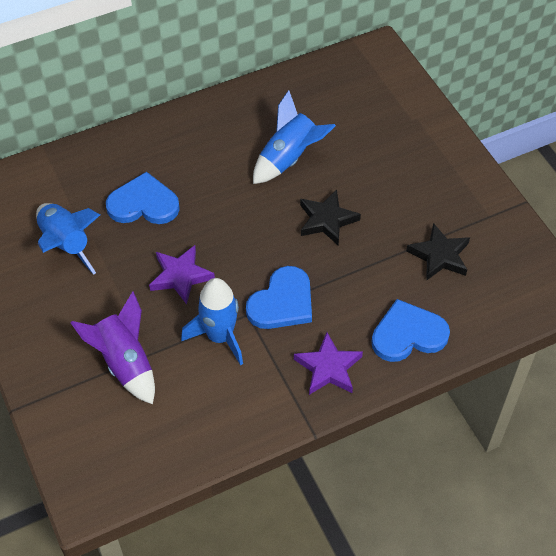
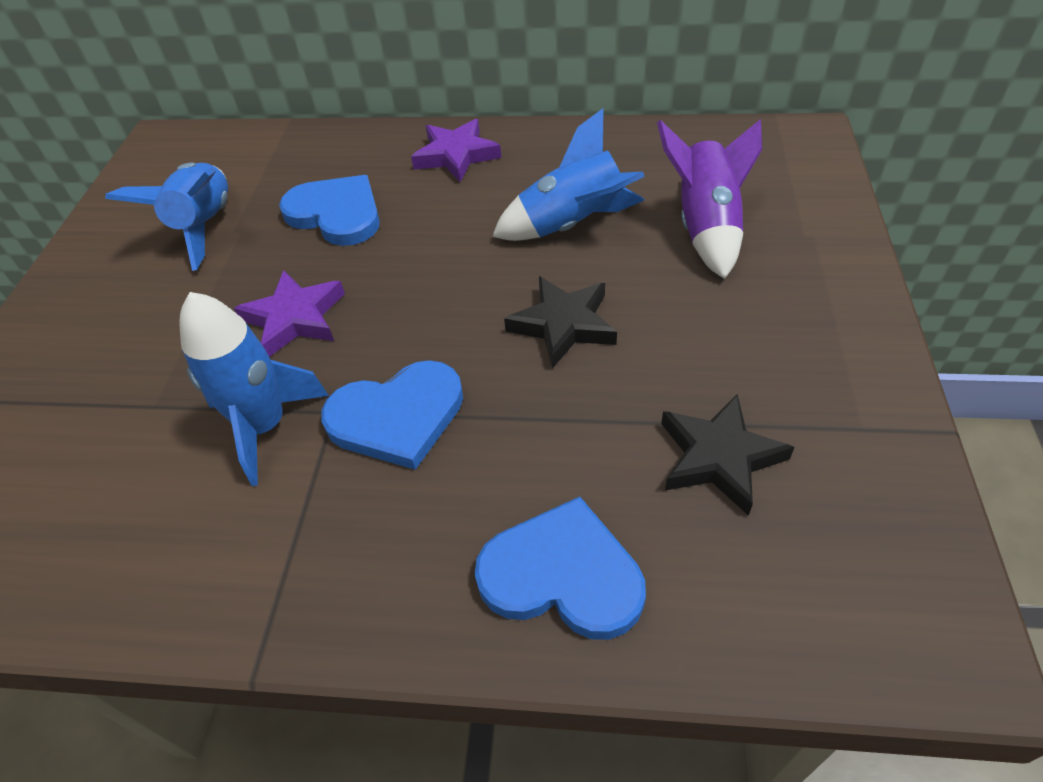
camera: 35 degrees right, 5 degrees down
purple rocket [70,291,155,404] -> purple rocket moved to [657,119,762,279]
purple star [294,332,363,395] -> purple star moved to [411,119,501,182]

